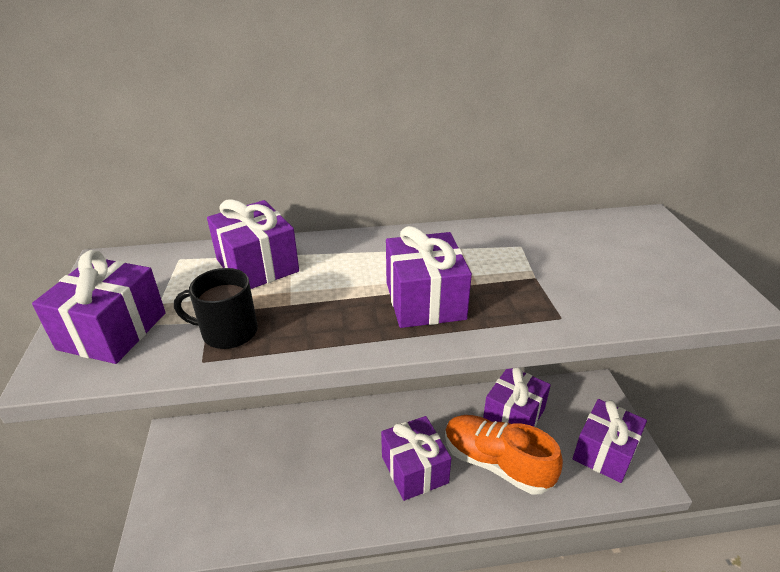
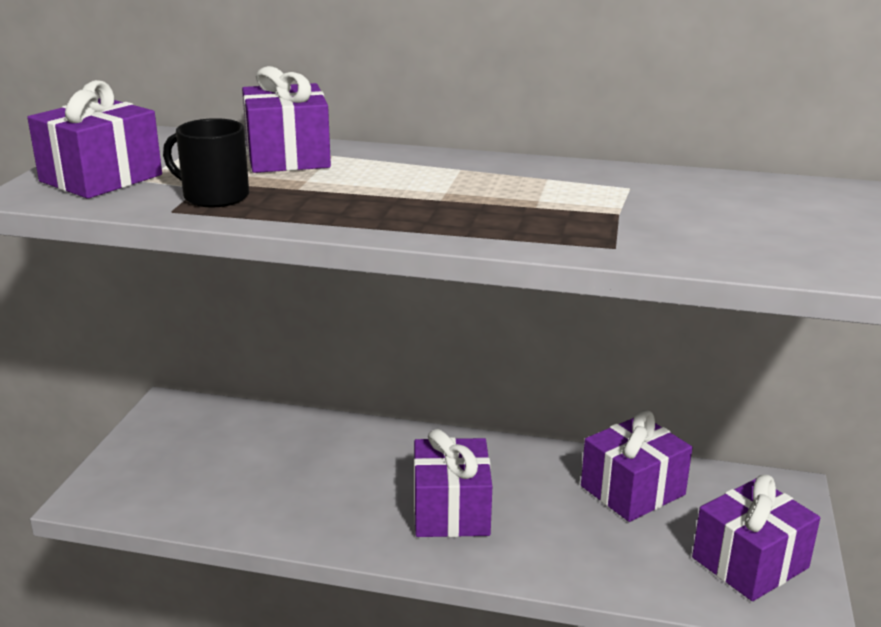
camera: 20 degrees right, 10 degrees down
purple gift [386,226,472,328] -> none
orange shoe [445,415,563,495] -> none

